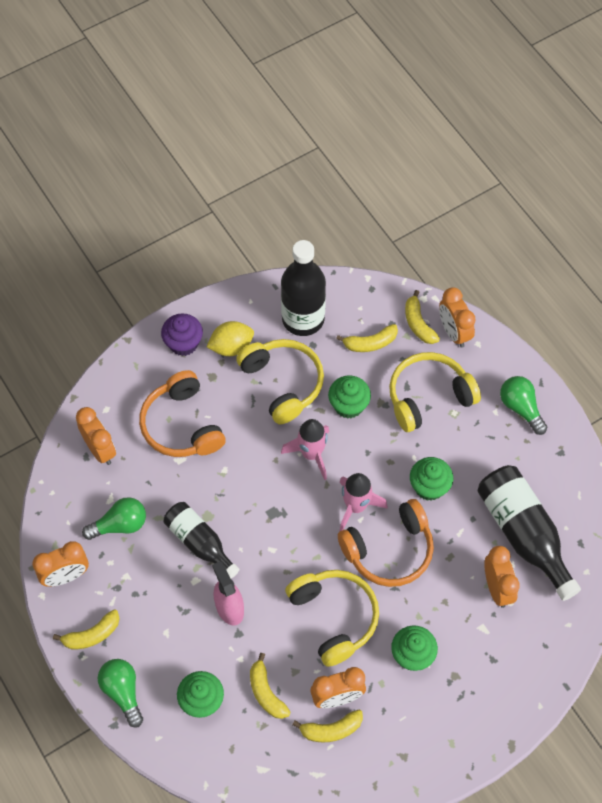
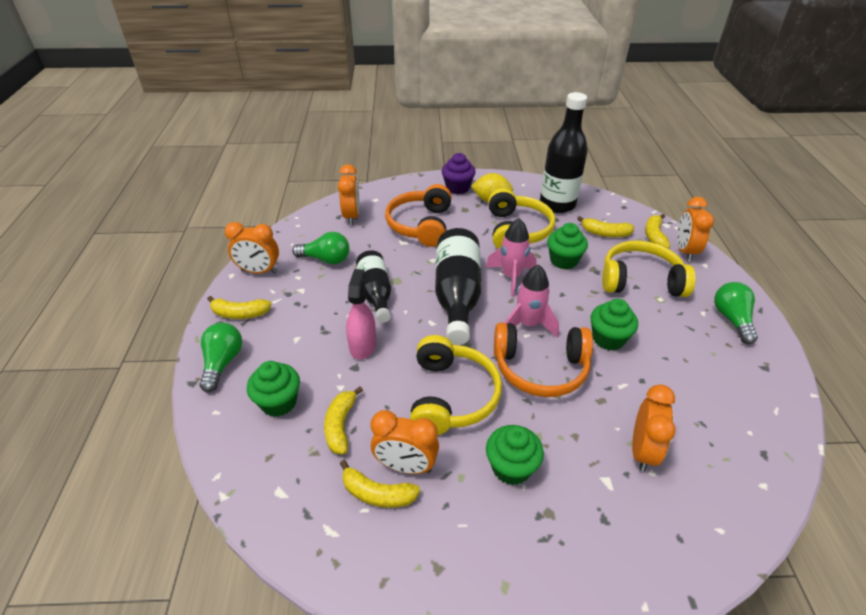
camera: 30 degrees right, 20 degrees down
black bottle [477,465,581,601] -> black bottle moved to [435,228,481,345]

